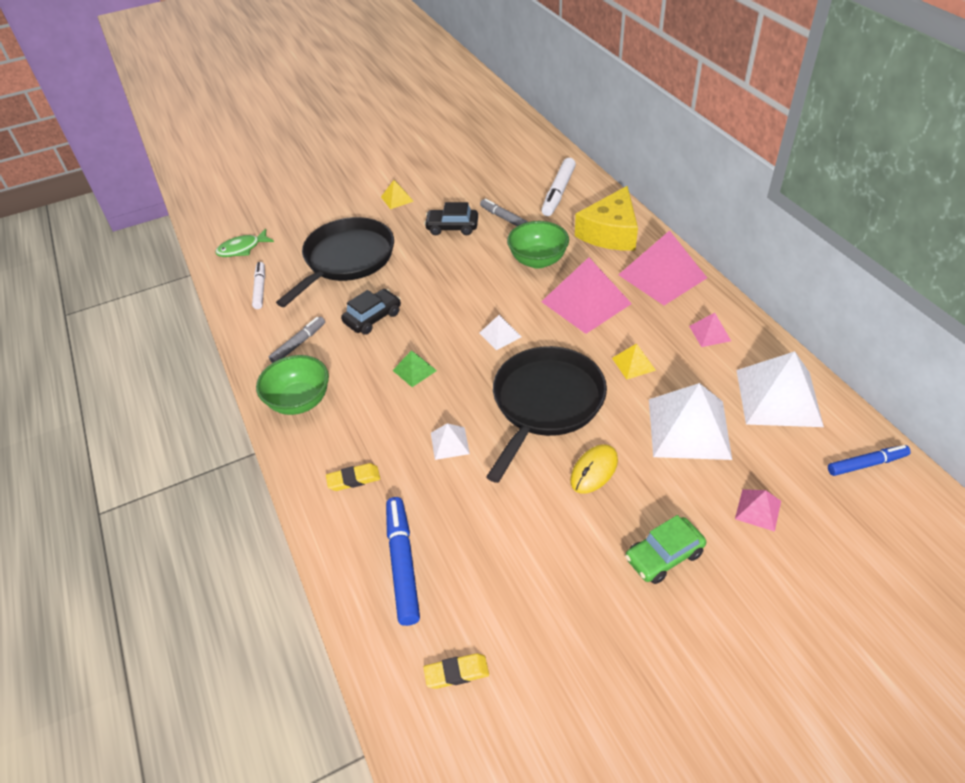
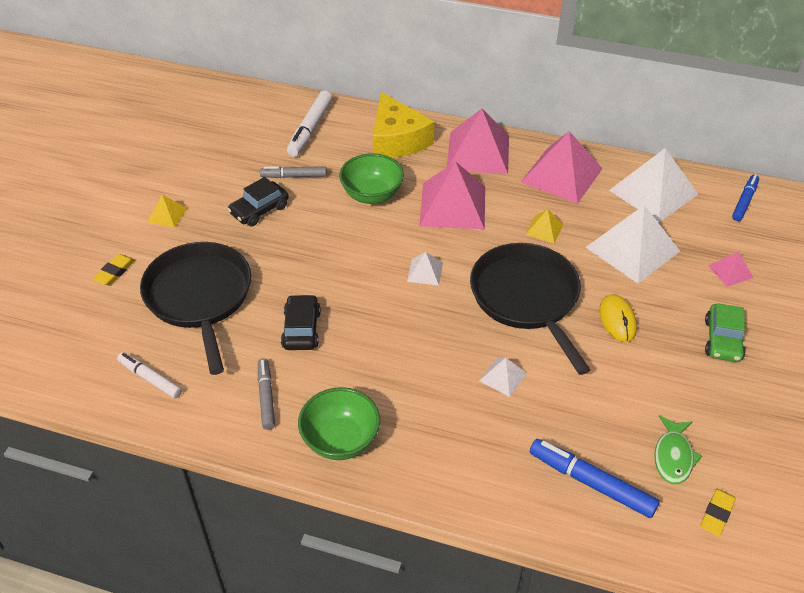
camera: 50 degrees left, 0 degrees up
green fish [215,229,274,257] -> green fish moved to [654,415,702,484]
yellow eraser [326,463,380,491] -> yellow eraser moved to [93,254,135,286]
green pyramid [393,350,437,387] -> none
white marker [542,158,576,216] -> white marker turned 45 degrees clockwise [287,91,332,157]
pink pyramid [689,313,731,347] -> pink pyramid [521,131,603,204], size x2.14

